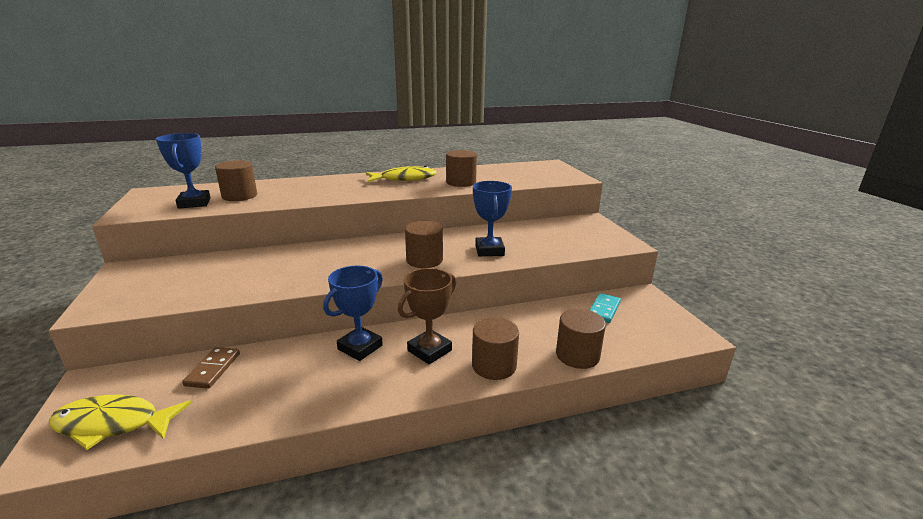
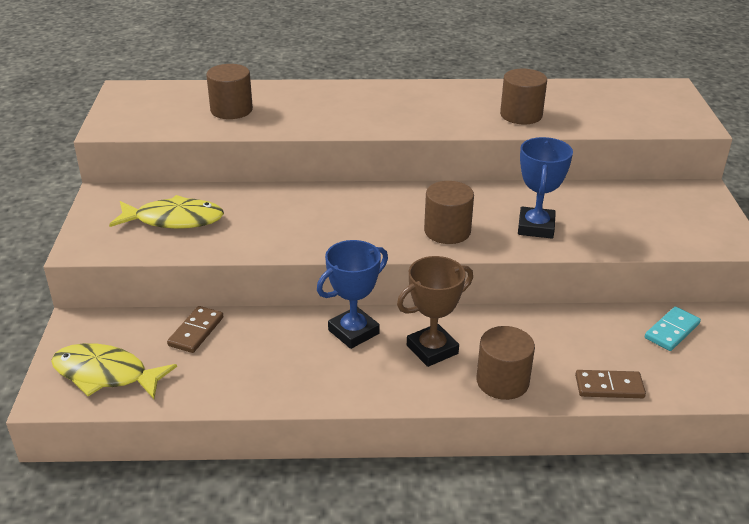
camera: 15 degrees right, 10 degrees up
blue trophy [156,133,211,209] -> none
yellow fish [366,166,437,182] -> yellow fish moved to [109,195,224,229]
brown cylinder [556,309,606,369] -> brown domino [575,370,646,398]

